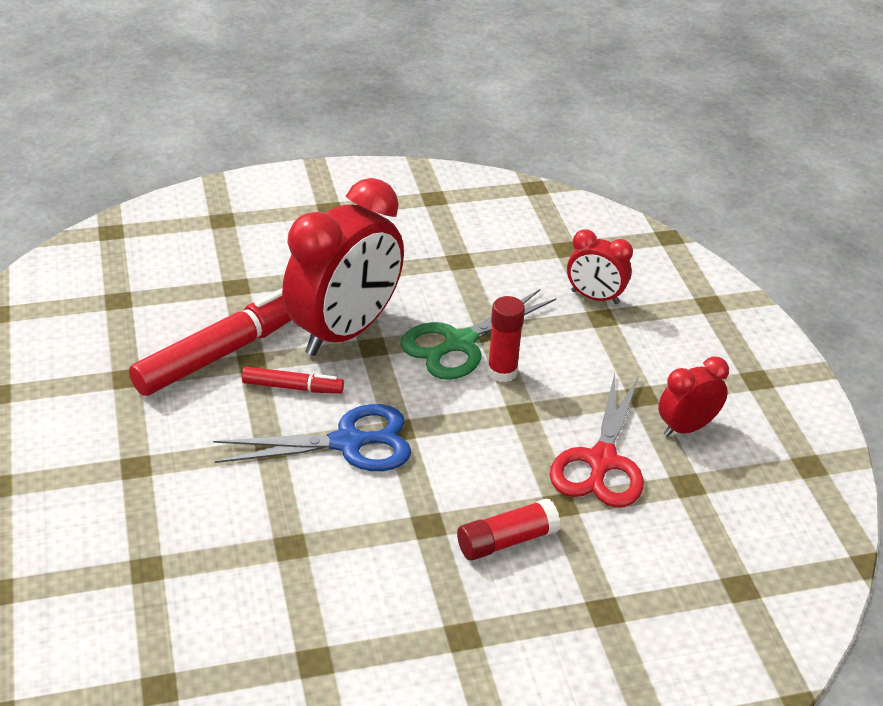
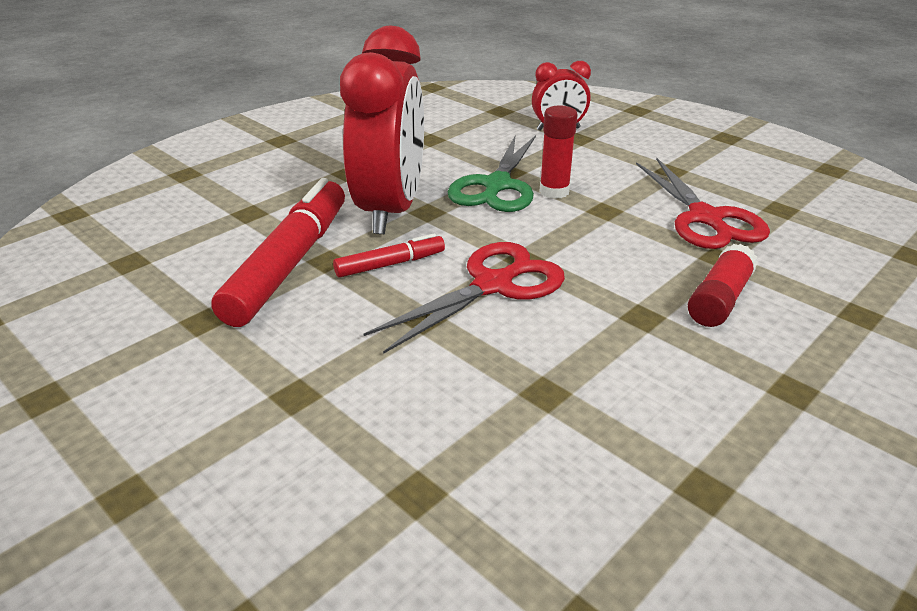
camera: 30 degrees left, 5 degrees down
blue scissors [213,404,411,471] -> red scissors [364,242,565,354]
red clock [658,356,729,437] -> none

